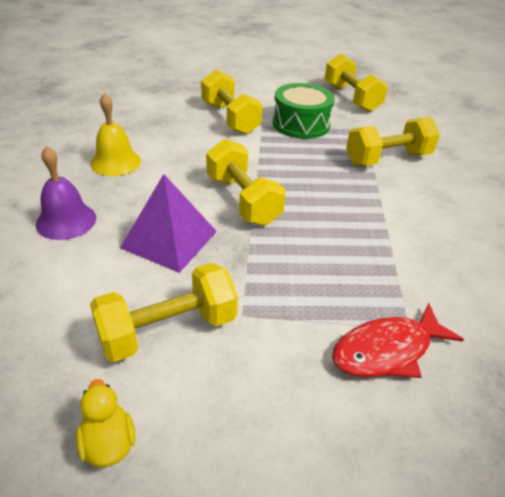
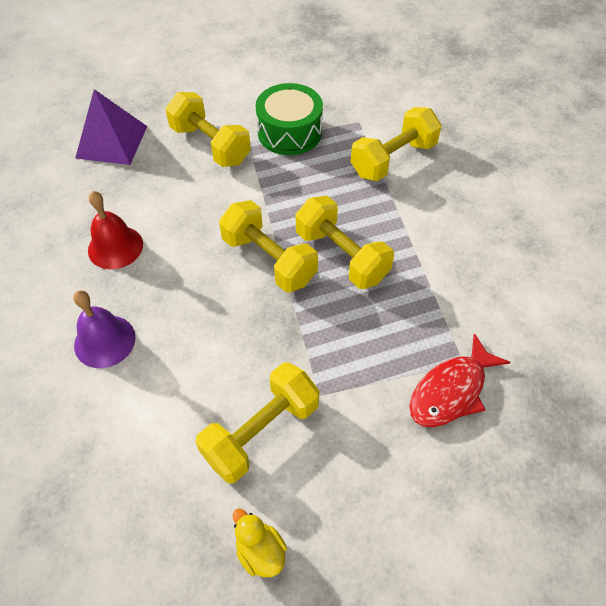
camera: 15 degrees left, 15 degrees up
yellow bell [90,93,141,176] -> red bell [88,191,143,269]
purple pyramid [120,174,217,273] -> purple pyramid moved to [75,89,147,165]
yellow dumbbell [324,53,388,112] -> yellow dumbbell moved to [296,196,394,289]

